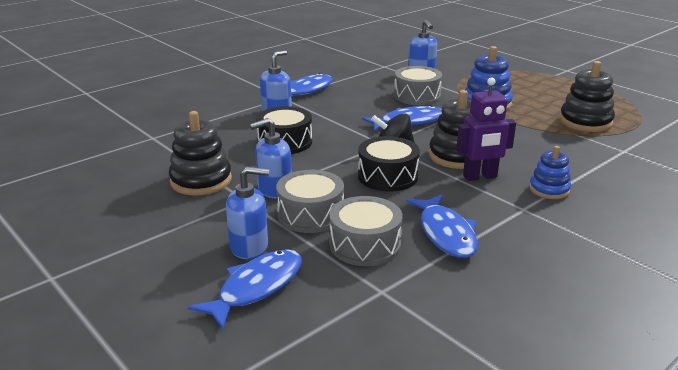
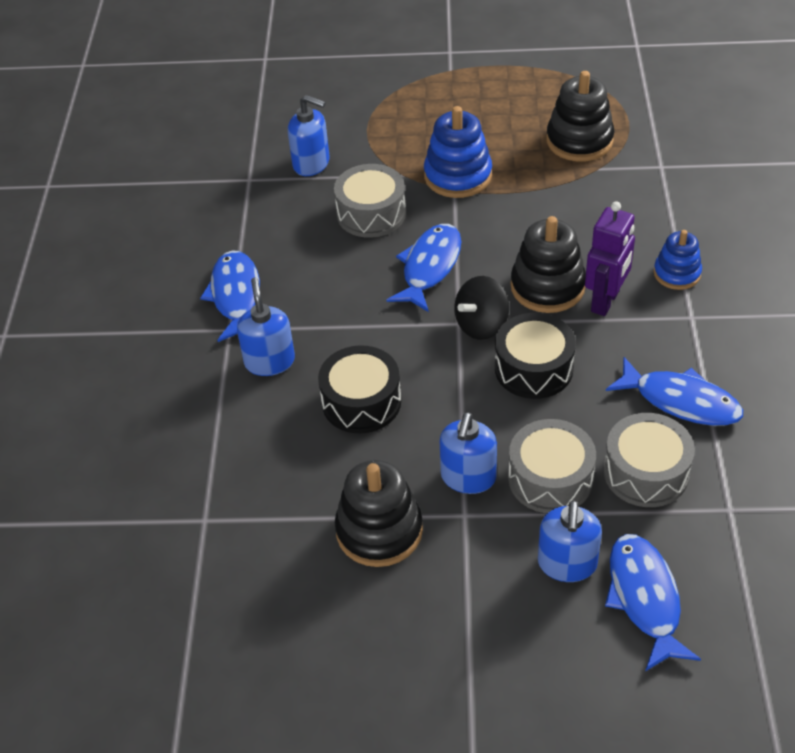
camera: 45 degrees left, 20 degrees up
blue soap dispenser [226,167,269,259] -> blue soap dispenser turned 150 degrees clockwise [538,500,602,582]

